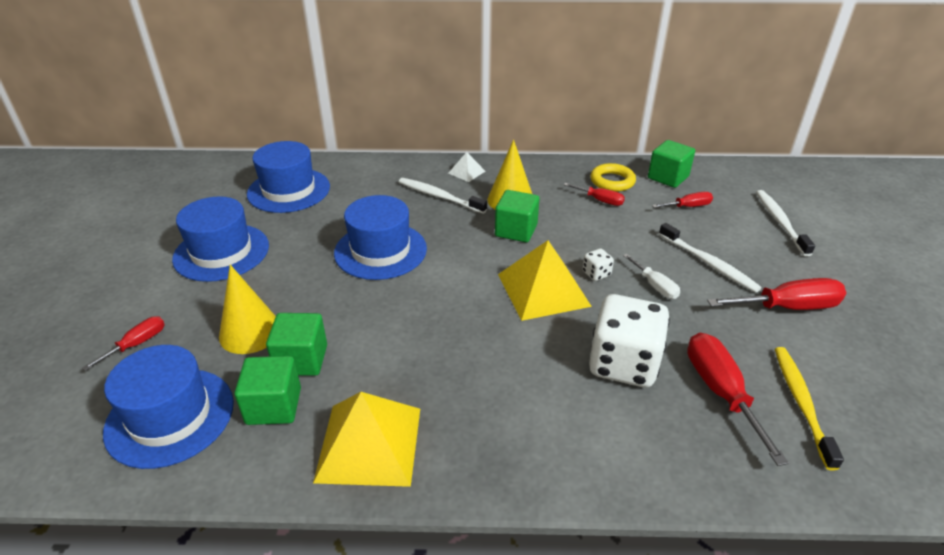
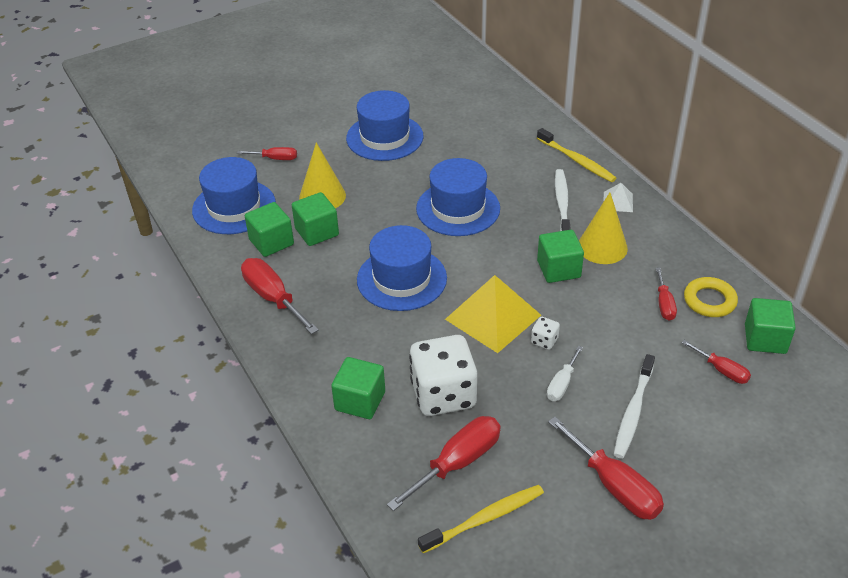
camera: 60 degrees right, 5 degrees up
blue hat [247,141,330,213] -> blue hat moved to [357,225,447,311]
yellow pyramid [313,392,420,487] -> red screwdriver [241,258,319,334]
white toothbrush [756,190,815,256] -> none
none -> green cube [331,357,385,419]
none -> yellow toothbrush [537,128,616,182]

